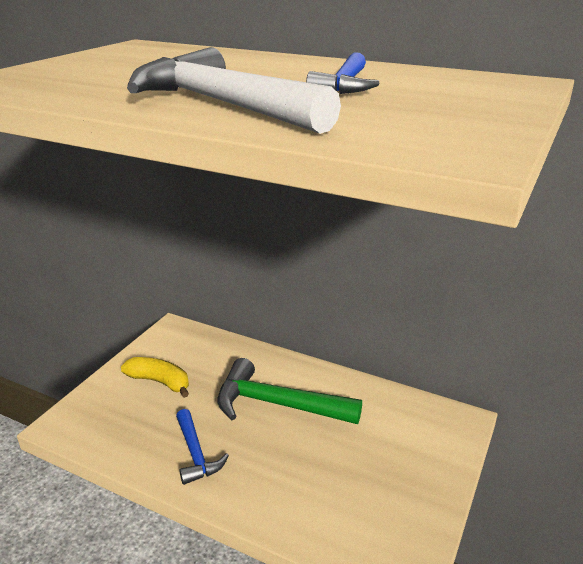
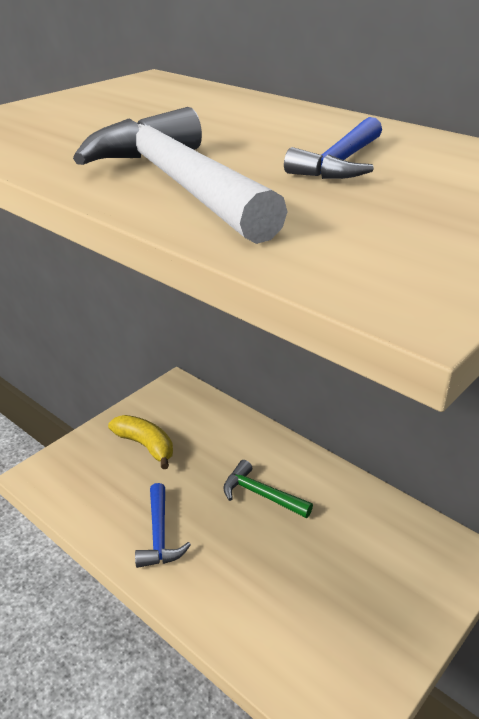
camera: 15 degrees right, 5 degrees up
green hammer [218,358,362,424] -> green hammer [223,460,313,518], size x0.58

